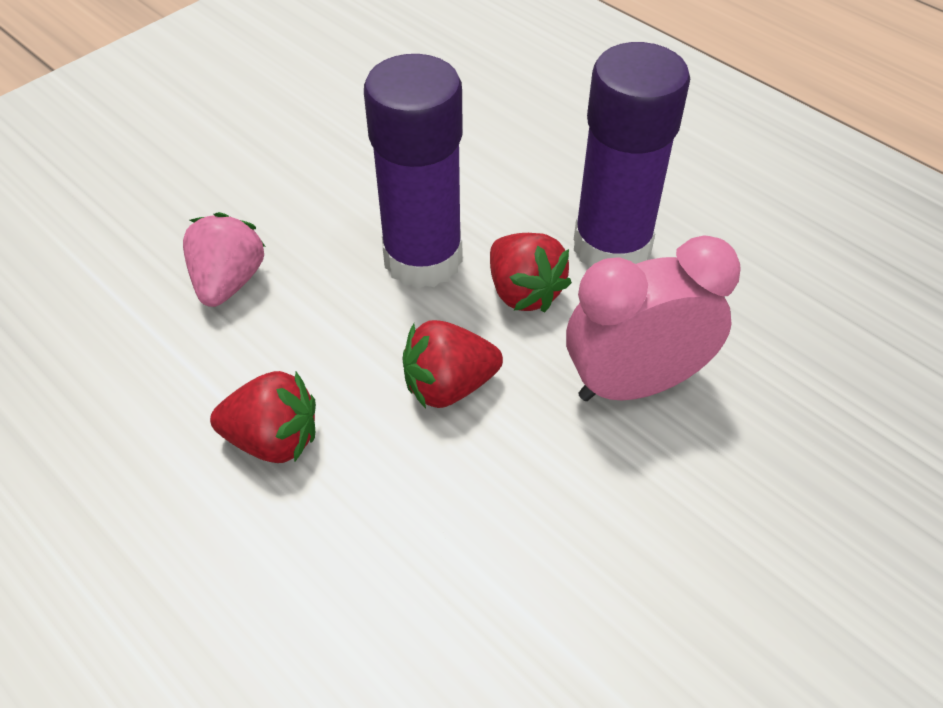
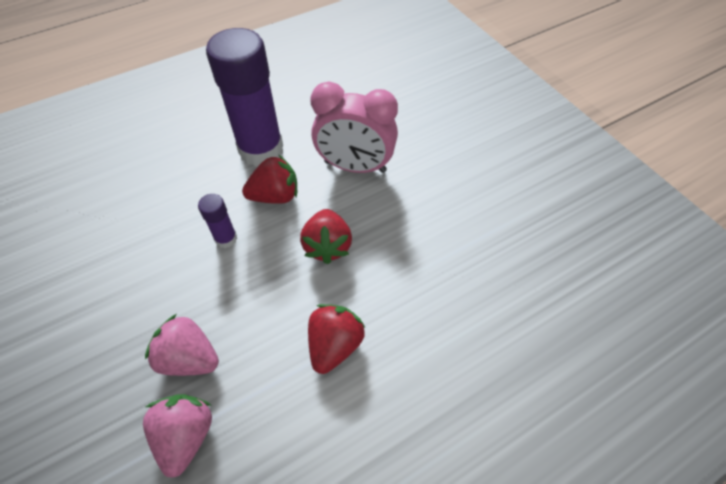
camera: 75 degrees left, 5 degrees up
purple glue stick [364,54,463,289] -> purple glue stick [198,194,237,248], size x0.44
pink clock [566,235,741,401] -> pink clock turned 75 degrees counterclockwise [310,81,398,173]
none -> pink strawberry [143,394,212,478]

